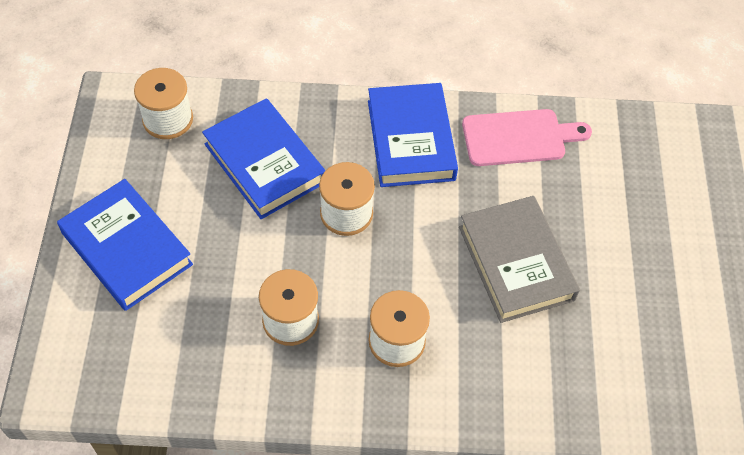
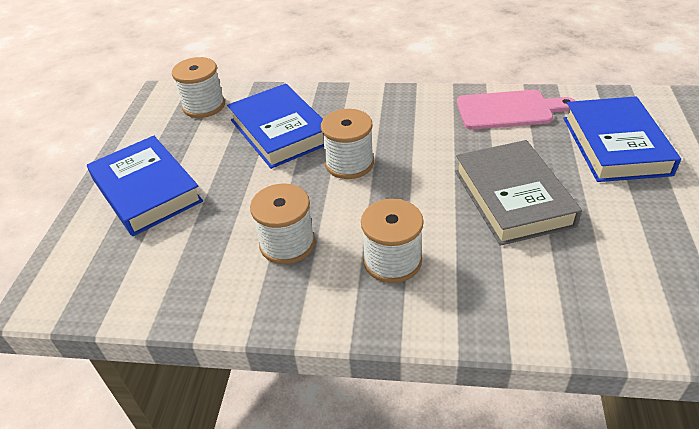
camera: 10 degrees right, 15 degrees down
blue book [368,83,458,187] -> blue book moved to [563,96,681,182]

